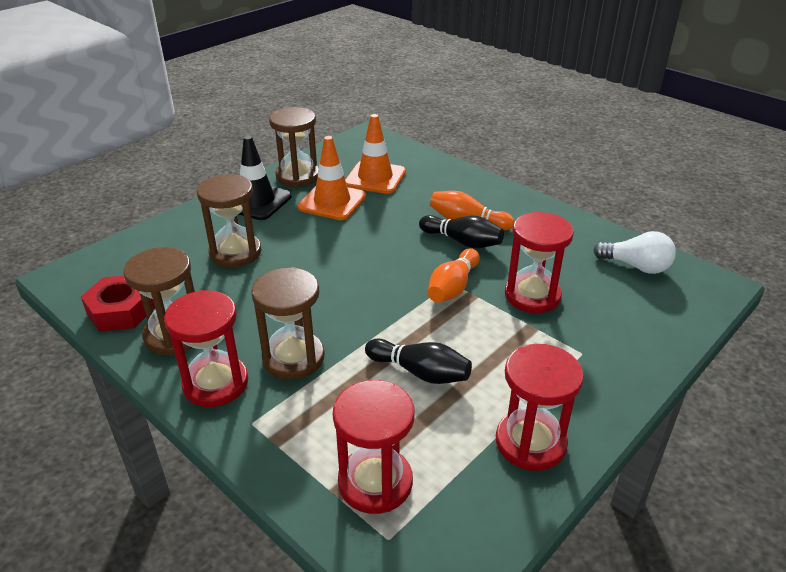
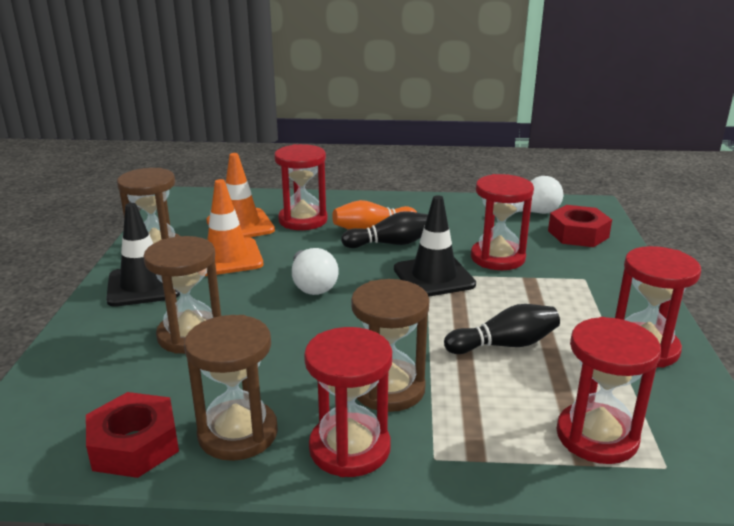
camera: 40 degrees left, 10 degrees down
orange bowling pin [428,248,480,302] -> black traffic cone [394,195,476,297]
none -> red hourglass [274,144,328,230]
none -> white light bulb [292,248,339,295]
none -> red nut [548,205,612,247]

